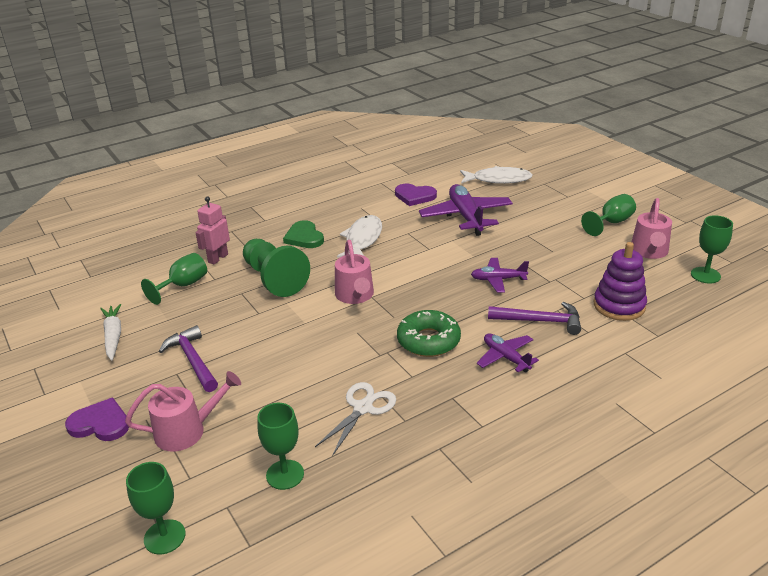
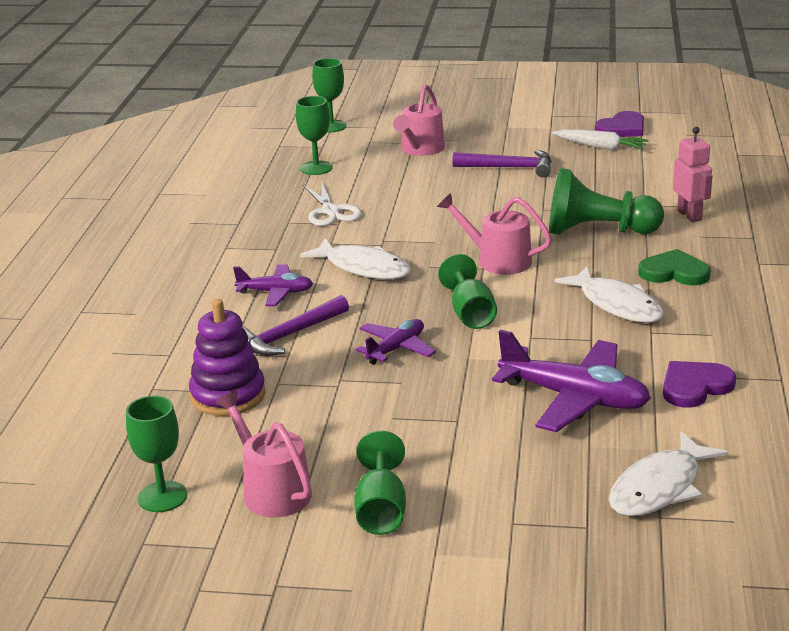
camera: 130 degrees right, 5 degrees down
purple heart [65,398,129,441] -> purple heart moved to [595,111,644,137]
green goblet [141,253,207,305] -> green goblet moved to [438,254,497,329]
green donut [397,310,461,357] -> white fish [300,238,411,279]

